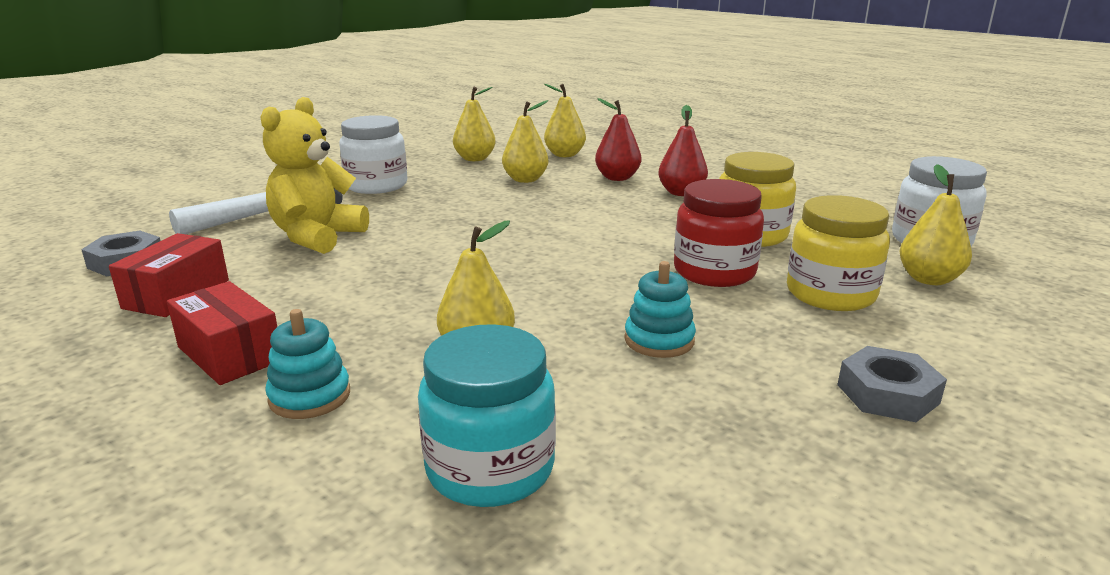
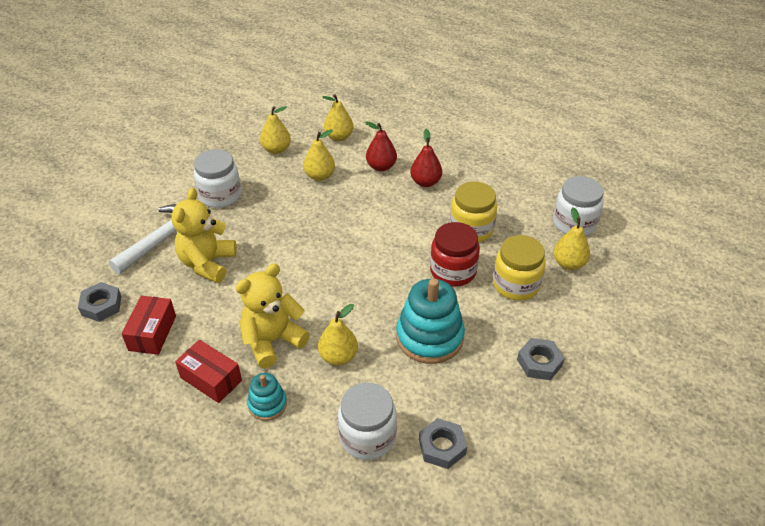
camera: 10 degrees left, 20 degrees up
turquoise jar [418,324,556,507] -> white jar [338,383,397,460]
turquoise stacking toy [624,261,696,358] -> turquoise stacking toy [396,278,465,364], size x1.88
none -> yellow teddy bear [236,264,310,368]
none -> grey nut [419,418,467,469]

